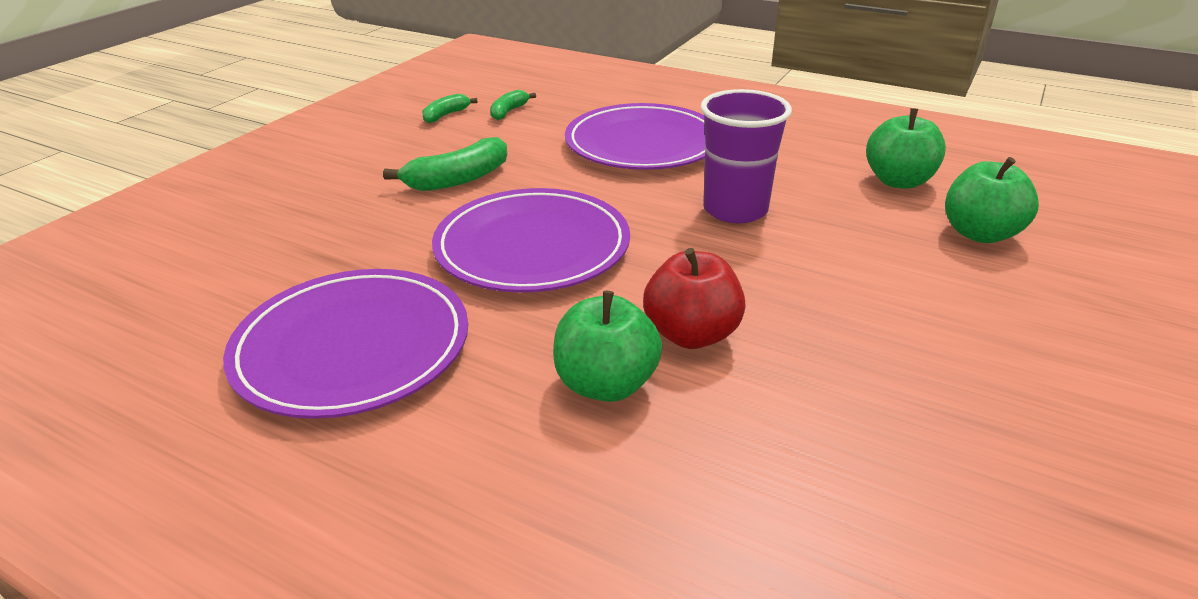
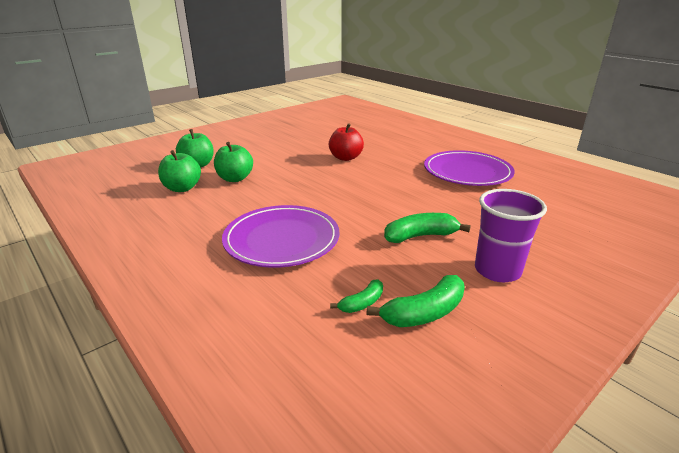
camera: 160 degrees left, 5 degrees down
green banana [422,94,478,123] -> green banana [366,275,465,327], size x1.69
purple plate [432,188,630,293] -> none
green apple [553,291,662,402] -> green apple moved to [214,142,253,182]
purple cup [701,89,792,223] -> purple cup moved to [475,189,547,282]

